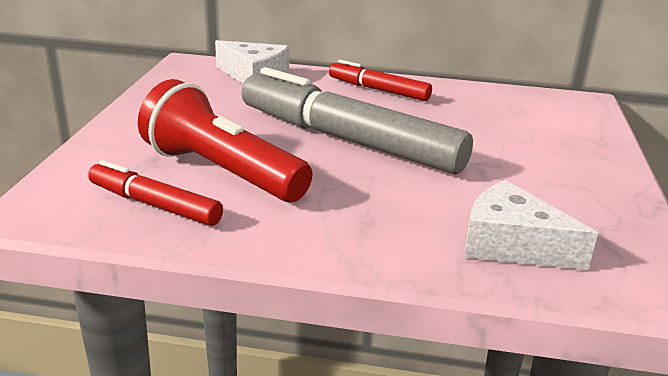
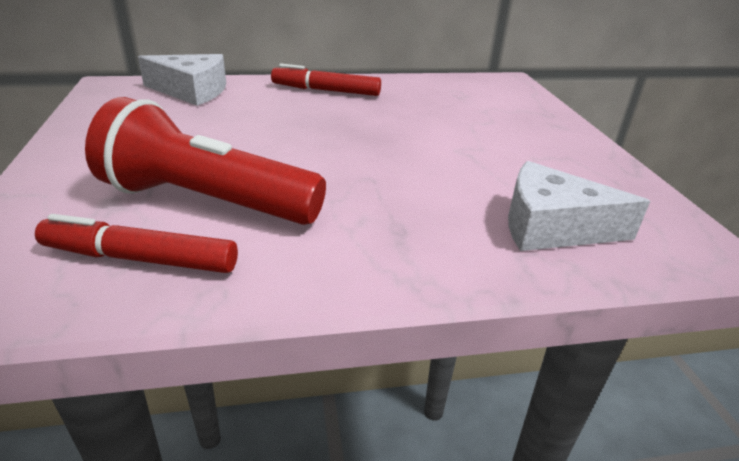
camera: 20 degrees left, 5 degrees up
grey marker [241,67,473,174] -> none

